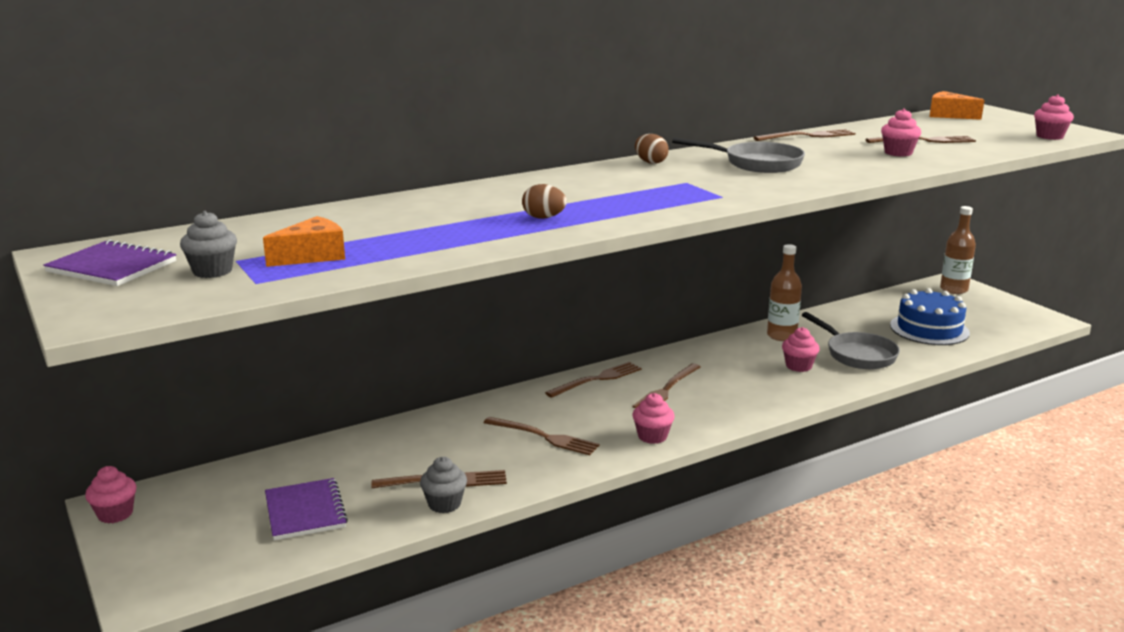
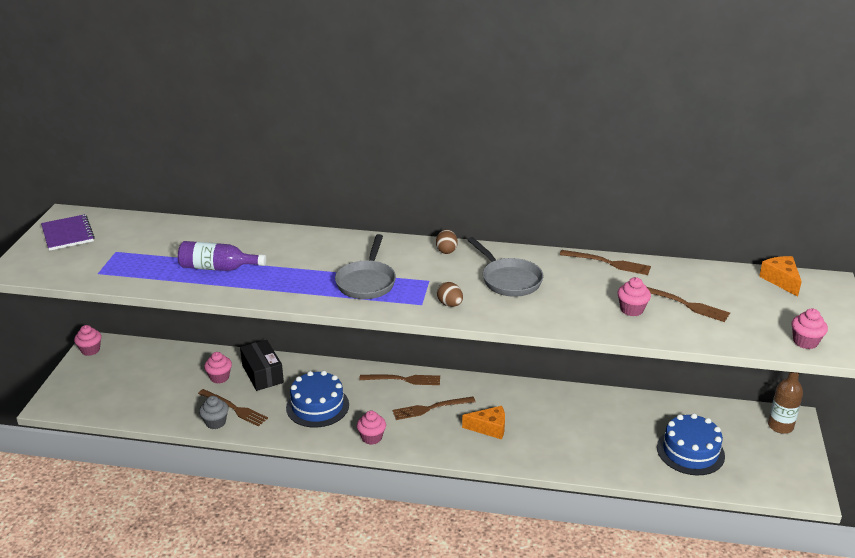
camera: 40 degrees right, 10 degrees up
grey cupcake [180,211,237,278] -> none
orange cheese [263,216,345,267] -> orange cheese moved to [462,406,505,439]
purple notebook [265,478,348,540] -> none
brown fork [484,417,600,455] -> blue cake [286,370,349,427]
brown egg [522,184,567,218] -> brown egg moved to [437,282,463,307]
brown bottle [767,244,802,341] -> none
pink cupcake [782,327,820,372] -> pink cupcake moved to [204,352,232,384]
grey pan [802,312,900,369] -> grey pan moved to [335,234,396,299]
none -> purple bottle [178,241,266,271]
none -> black box [240,340,284,391]

